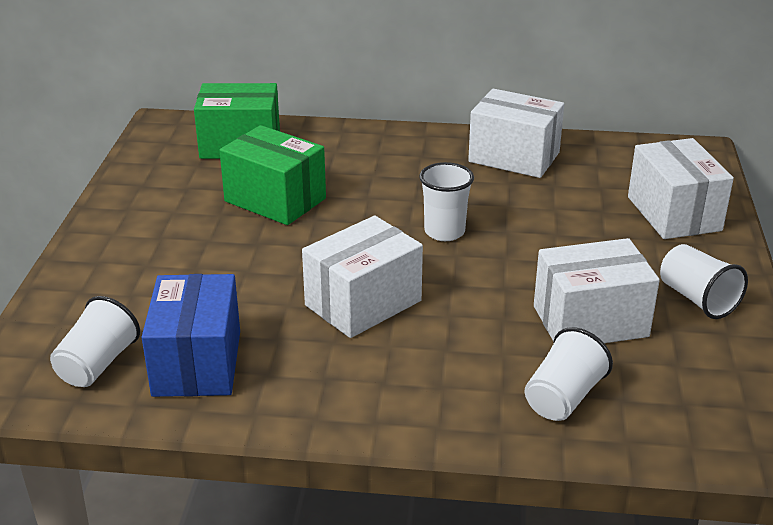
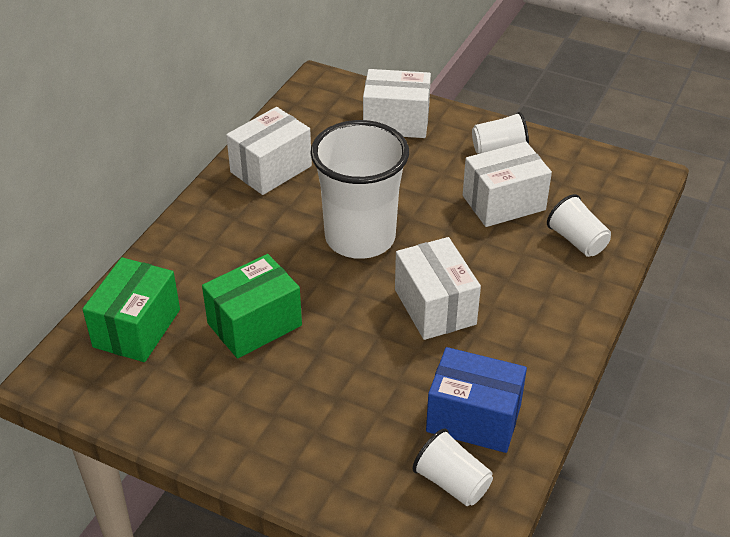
camera: 70 degrees left, 10 degrees up
white cup [419,162,474,241] -> white cup [310,120,409,259], size x2.10
white box [534,238,660,343] -> white box turned 60 degrees clockwise [463,142,552,227]

